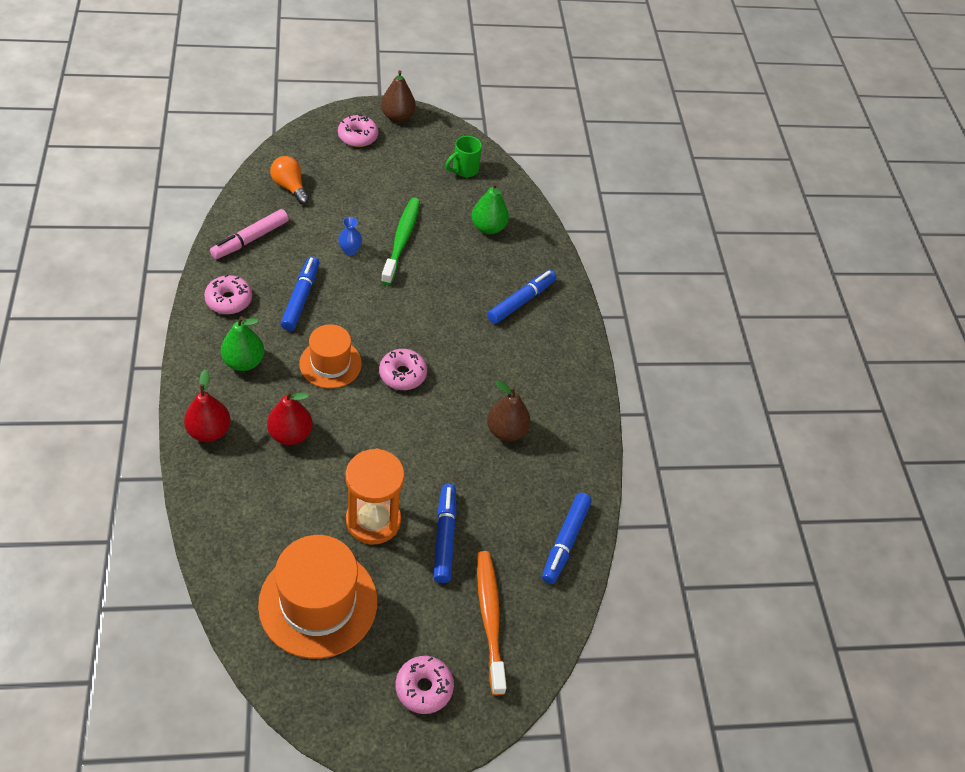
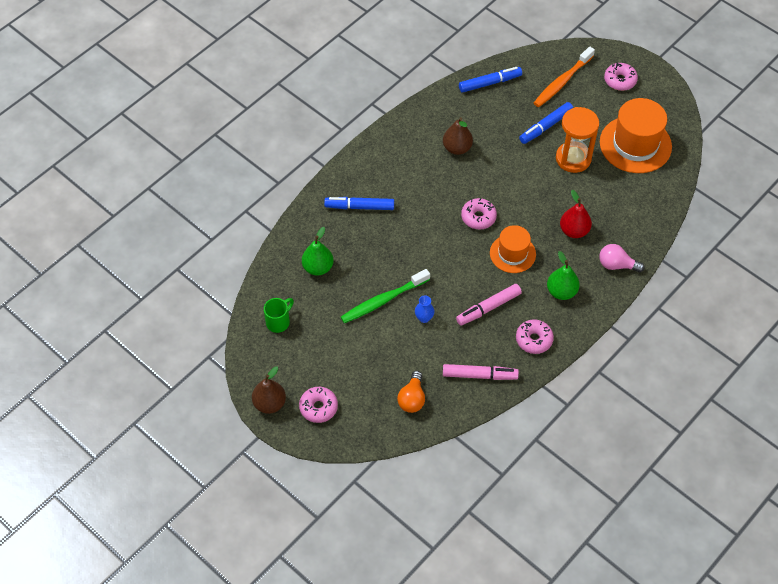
camera: 125 degrees left, 5 degrees up
red pear [184,369,231,442] -> pink light bulb [599,244,645,272]
blue marker [281,256,319,331] -> pink marker [456,284,522,325]
green mug [446,136,482,177] -> green mug turned 60 degrees counterclockwise [264,298,294,333]

